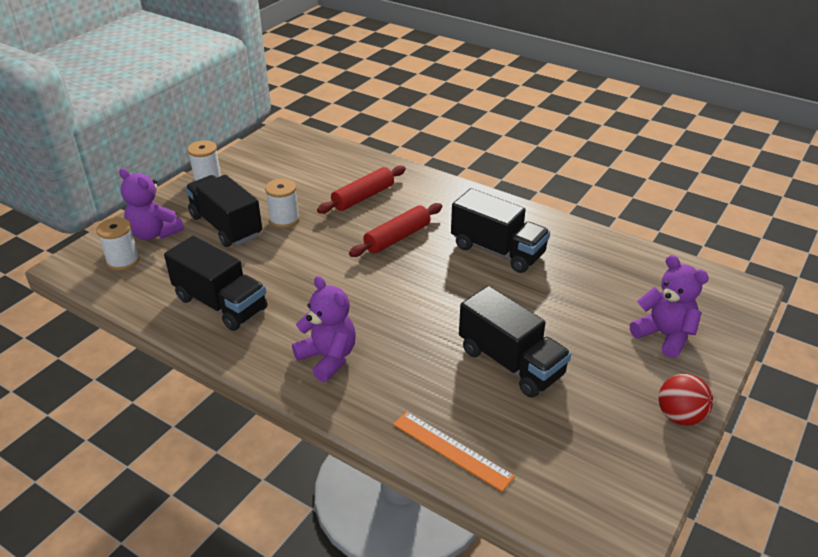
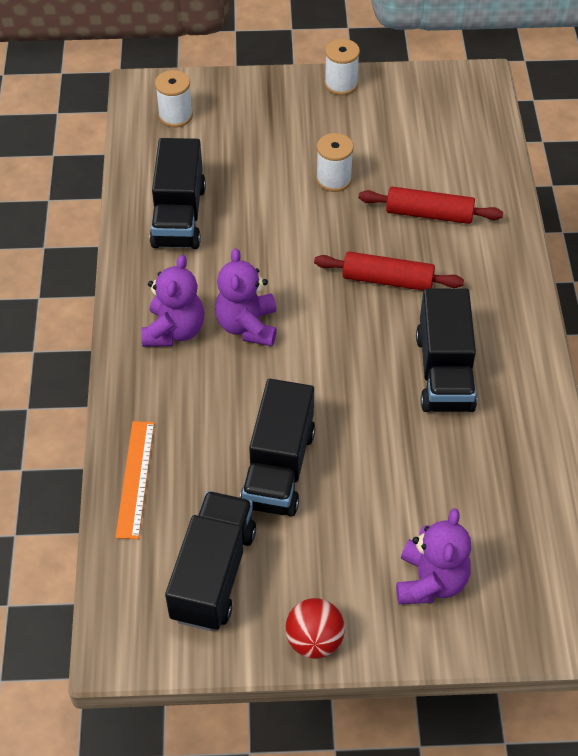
camera: 55 degrees right, 15 degrees up
purple teddy bear [119,168,184,240] -> purple teddy bear moved to [215,248,277,346]
black truck [185,175,262,247] -> black truck moved to [165,491,256,631]

